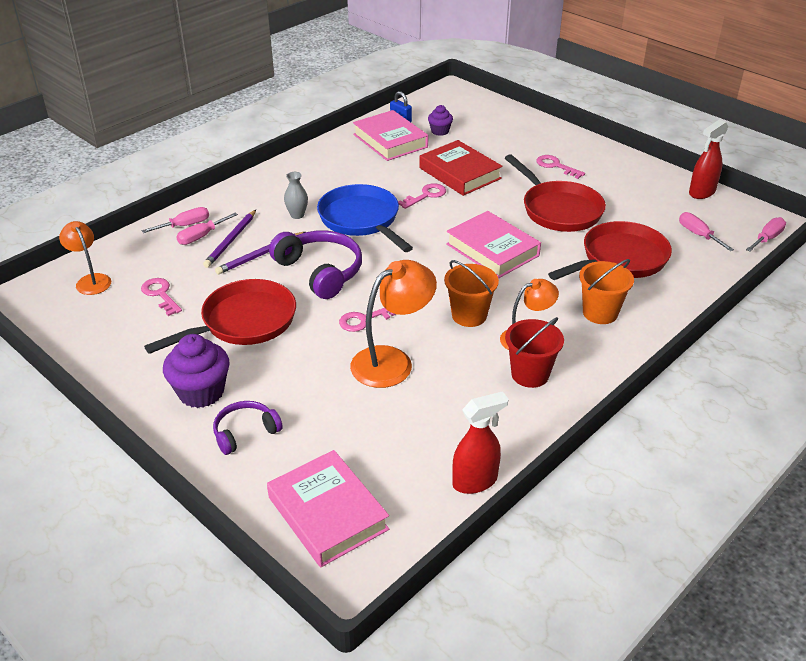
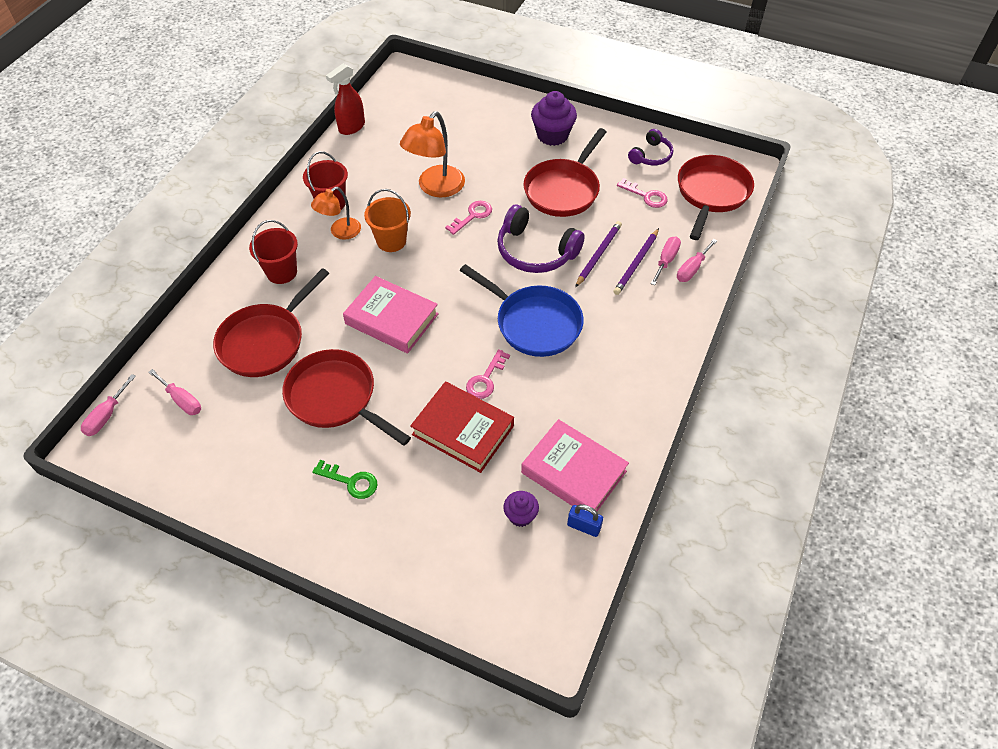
camera: 160 degrees right, 15 degrees up
orange lamp [59,221,111,295] -> red pan [678,155,754,240]
purple pencil [203,210,256,268] -> purple pencil turned 150 degrees counterclockwise [613,228,659,295]
purple headphones [213,401,283,455] -> purple headphones moved to [628,129,673,165]
pink book [267,450,389,567] -> none
grey vase [284,172,308,219] -> none
pink key [536,155,585,179] -> green key [312,460,378,499]
orange bucket [579,259,634,324] -> red bucket [249,220,298,284]
red spray bottle [689,120,729,199] -> none

